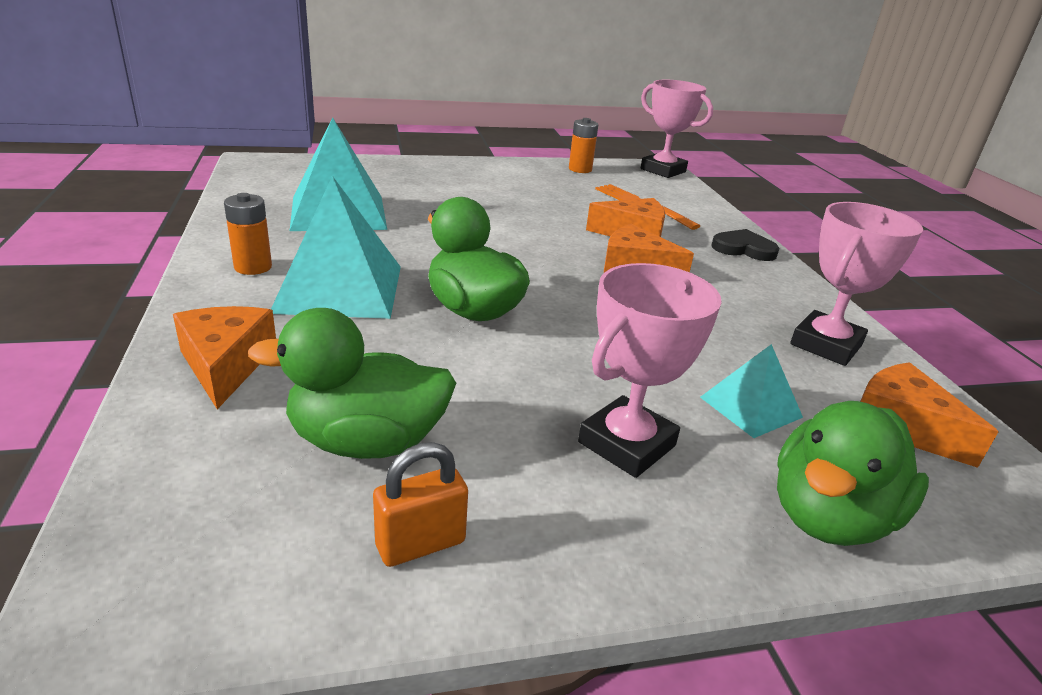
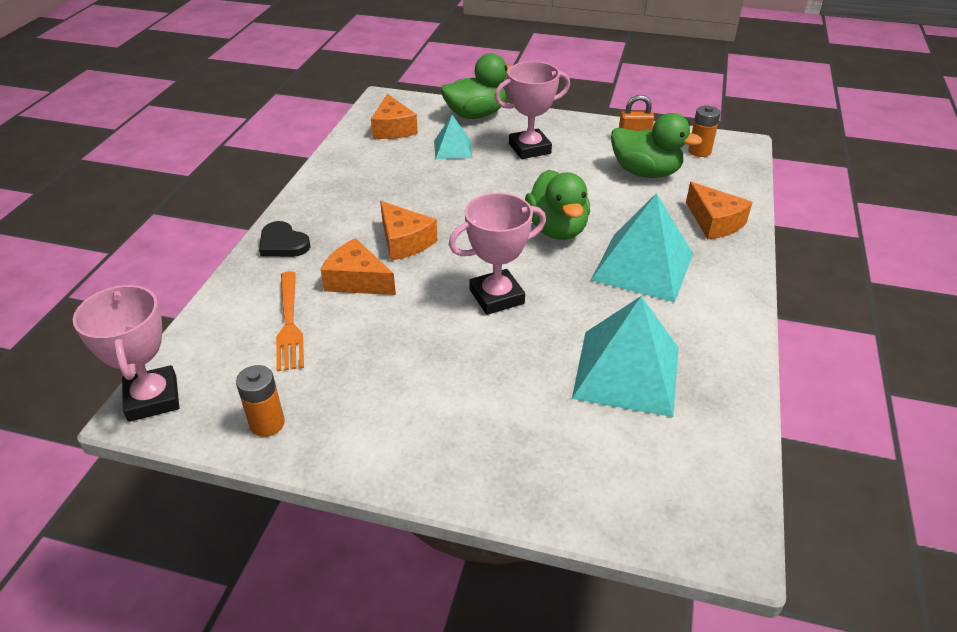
camera: 150 degrees left, 10 degrees up
orange cheese [173,306,276,409] -> orange cheese turned 45 degrees counterclockwise [686,182,753,239]
orange battery [224,193,272,275] -> orange battery moved to [688,105,720,157]
pink trophy [790,202,923,366] -> pink trophy moved to [449,193,546,315]

